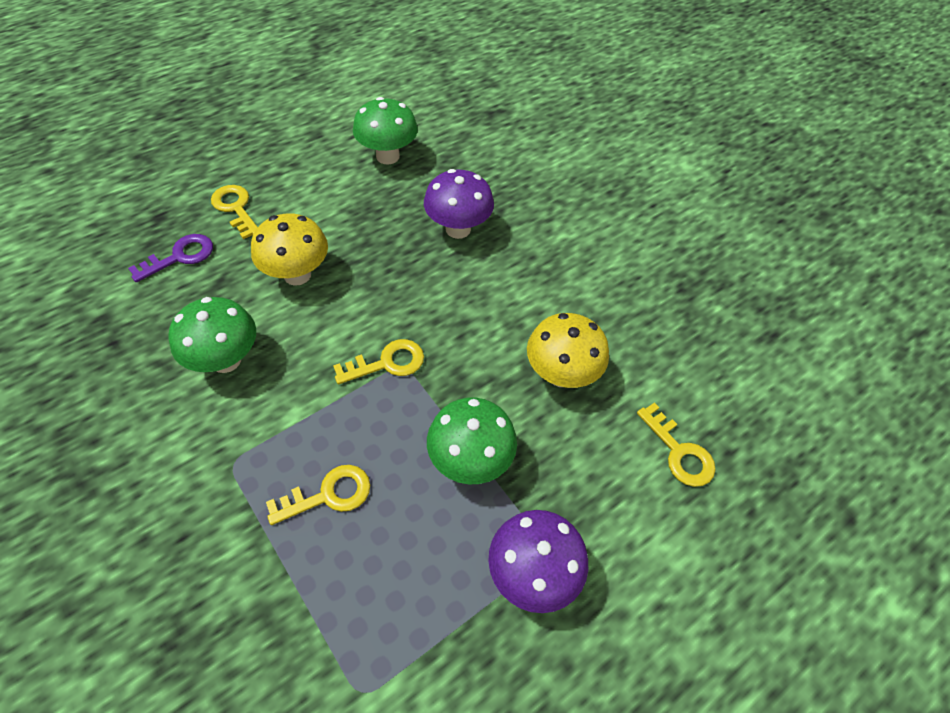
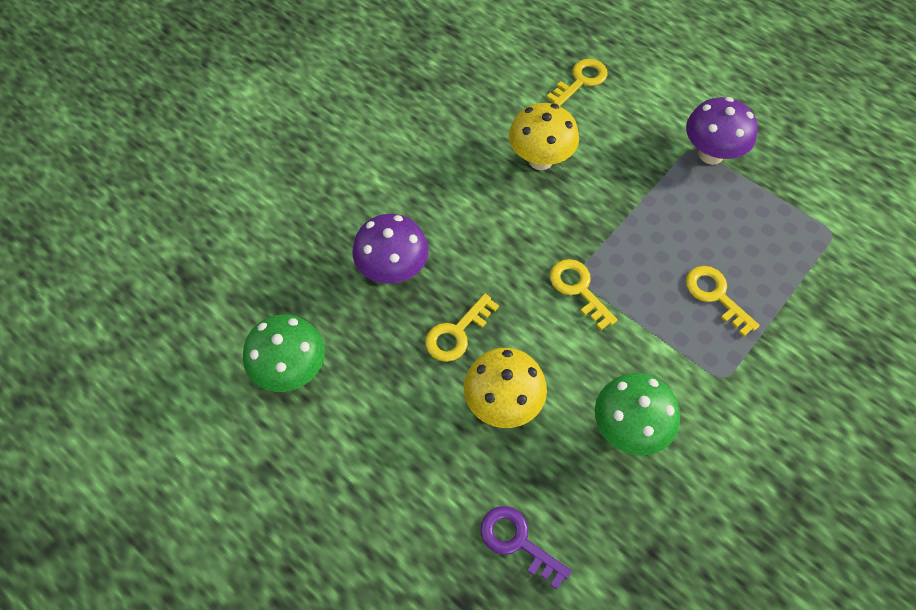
camera: 100 degrees left, 5 degrees up
yellow key [211,185,258,239] -> yellow key moved to [425,294,499,362]
green mushroom [427,397,517,484] -> none

